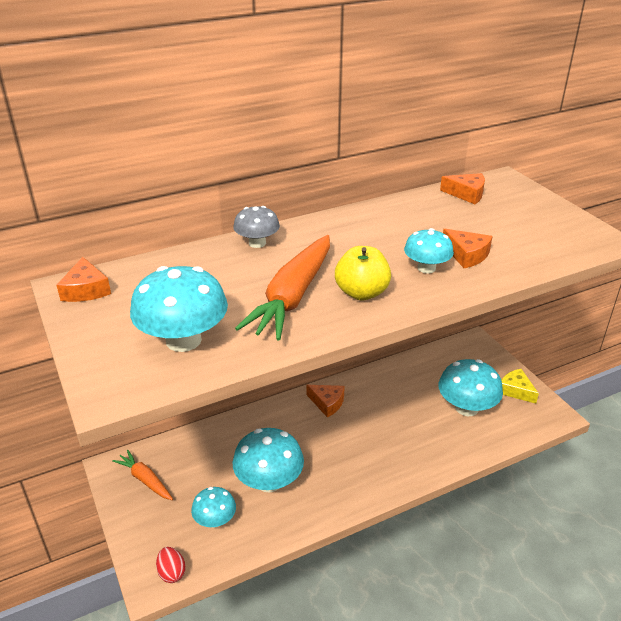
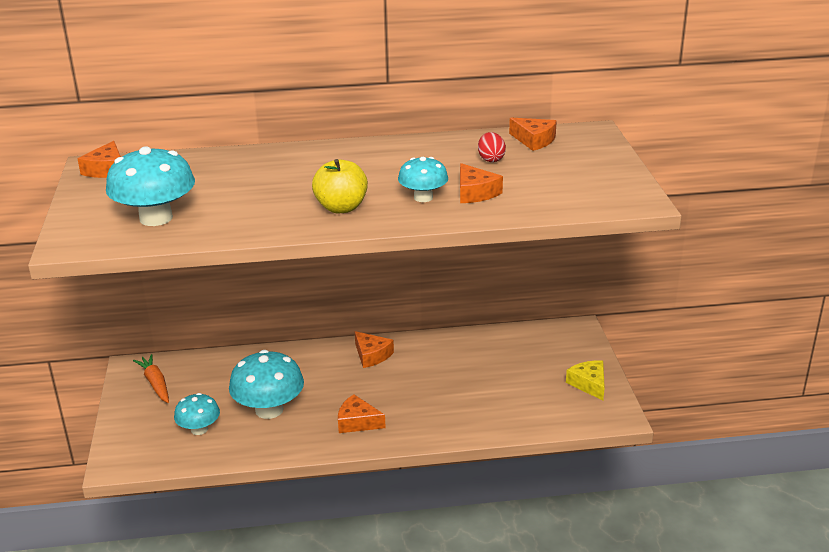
camera: 20 degrees right, 5 degrees down
red egg [156,547,186,583] -> red egg moved to [478,132,506,162]
grey mushroom [233,206,280,248] -> none
orange carrot [235,235,330,340] -> none
turquoise mushroom [439,359,503,416] -> none
none -> orange cheese [338,394,386,433]

